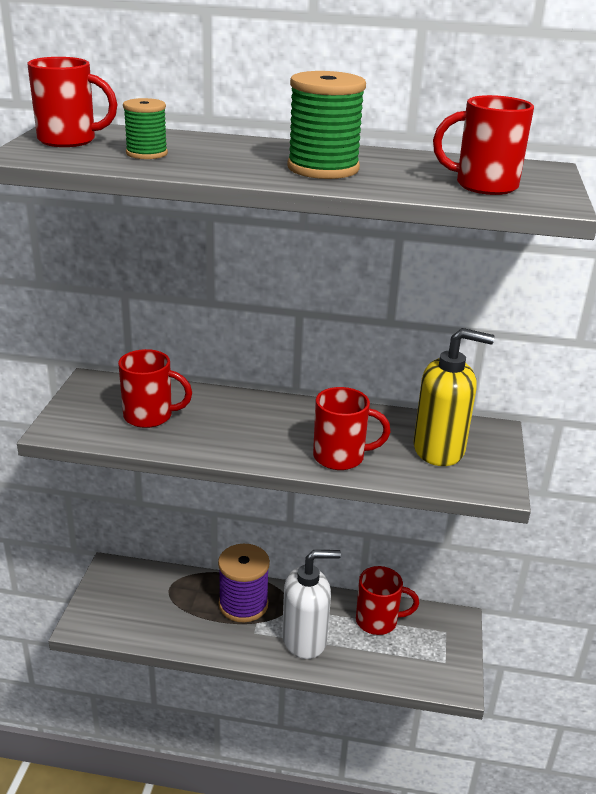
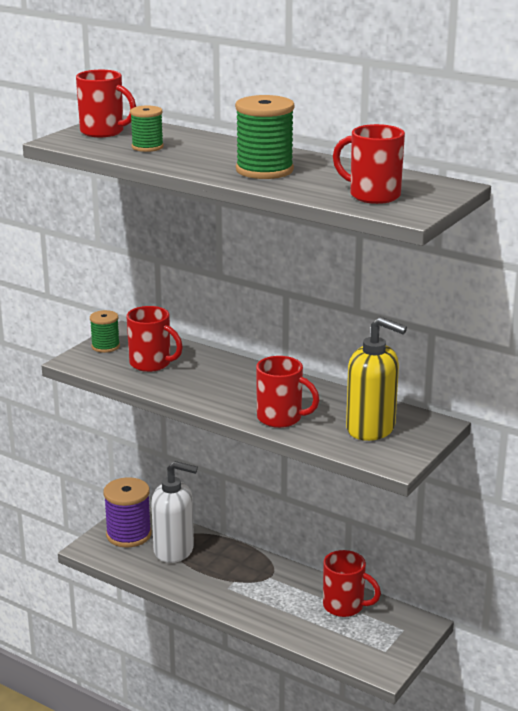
camera: 25 degrees right, 5 degrees down
purple spool [218,544,270,622] -> purple spool moved to [103,477,151,547]
white soap dispenser [282,550,341,659] -> white soap dispenser moved to [151,461,198,563]
none -> green spool [90,310,120,353]

